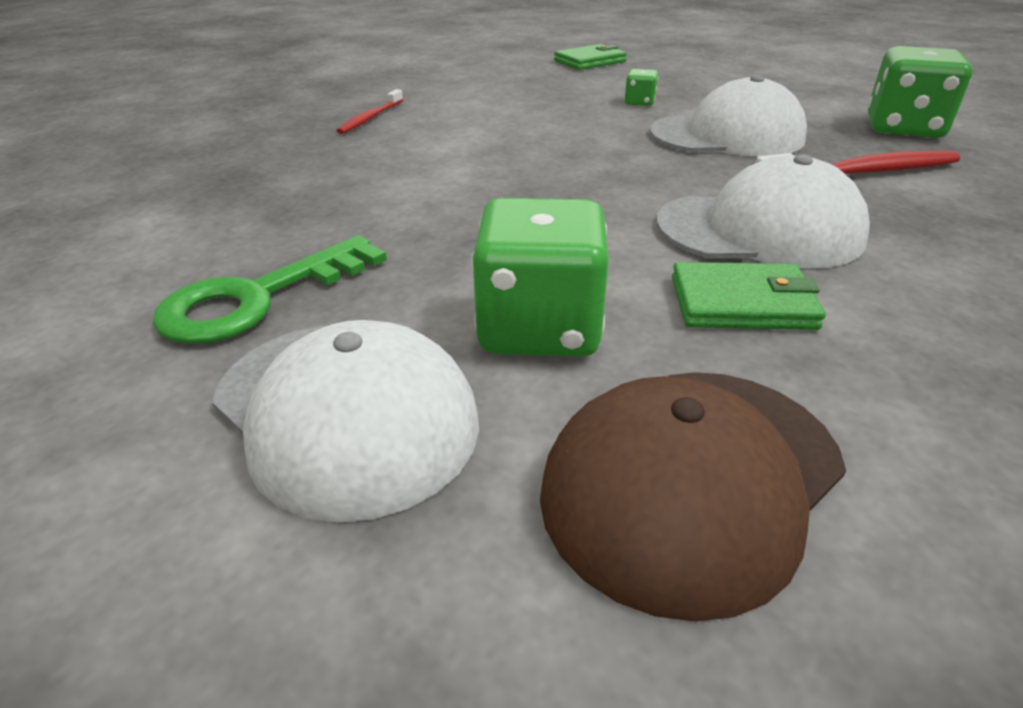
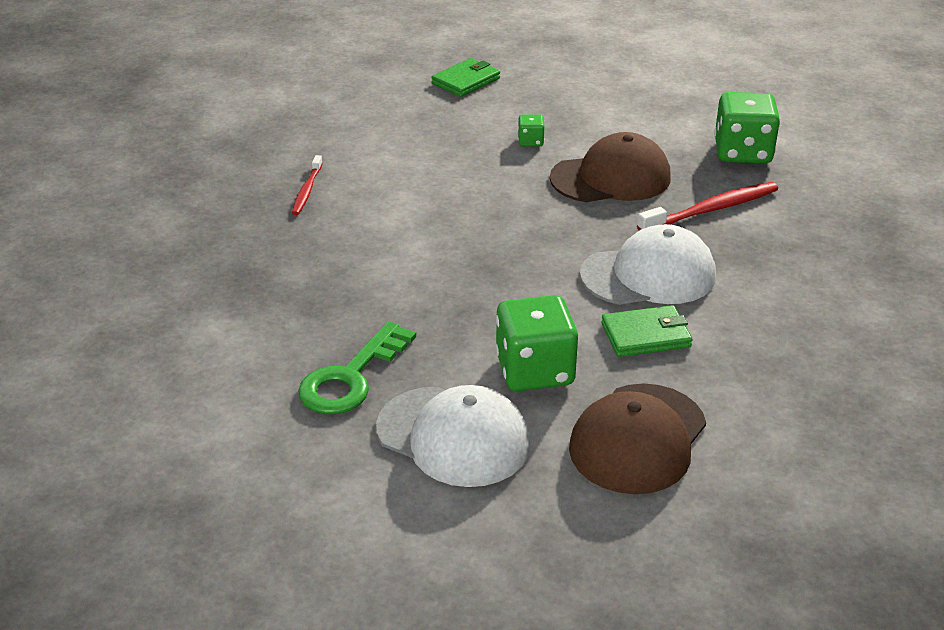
camera: 15 degrees left, 0 degrees up
white cap [650,75,807,156] -> brown cap [550,132,671,202]

